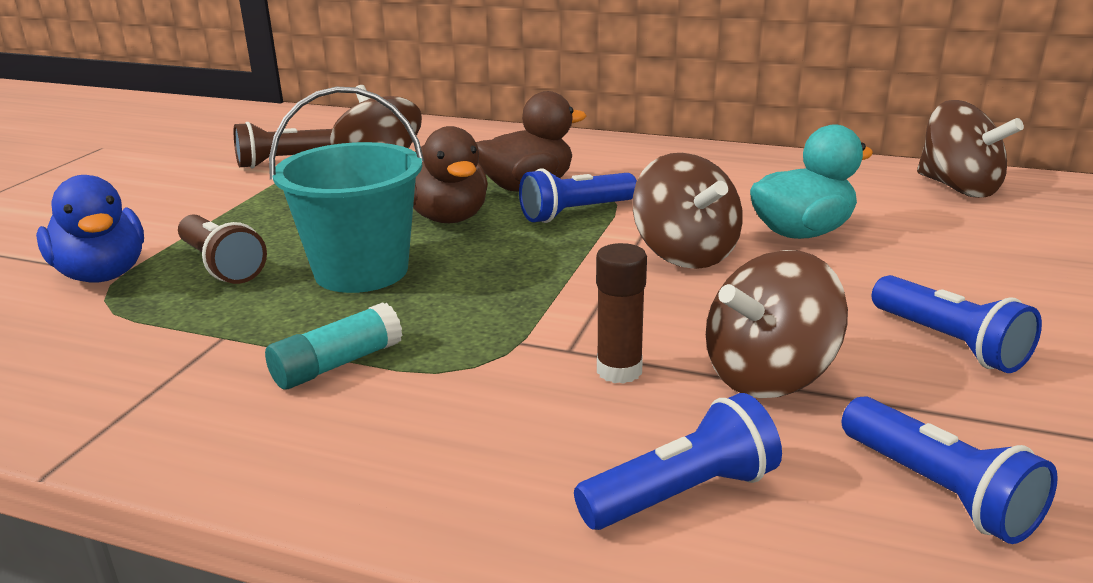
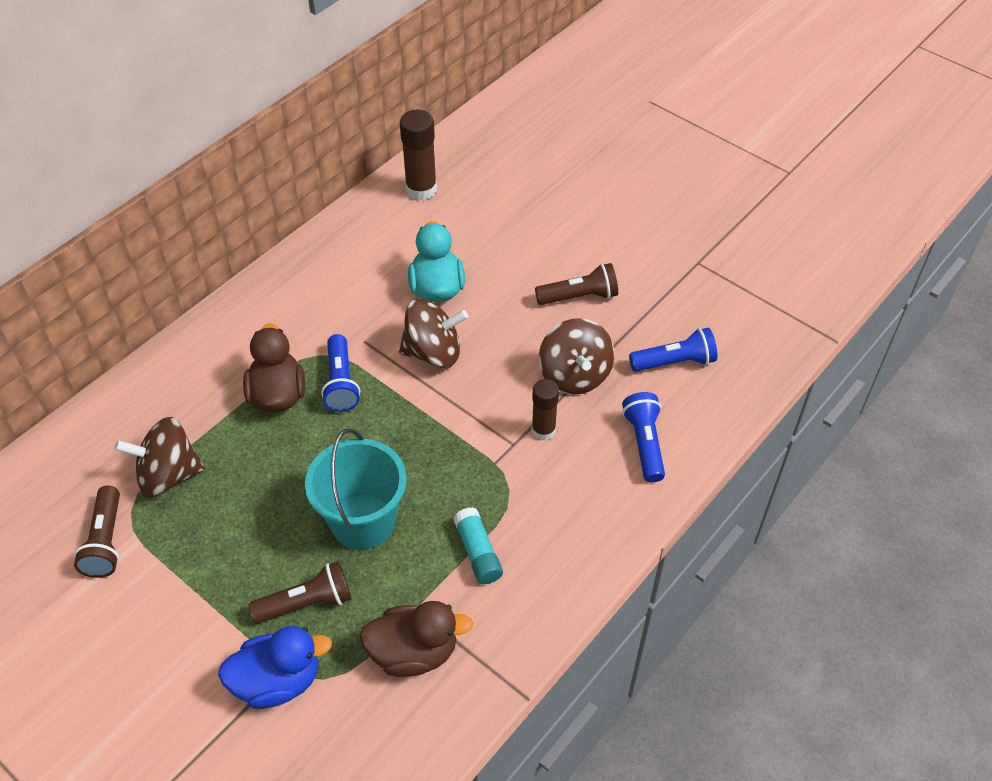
camera: 70 degrees left, 25 degrees up
brown duck [413,126,488,223] -> brown duck moved to [359,601,473,677]
blue flashlight [872,275,1042,373] -> brown flashlight [535,263,618,305]
brown spinning top [917,100,1024,198] -> brown glue stick [400,110,437,200]

